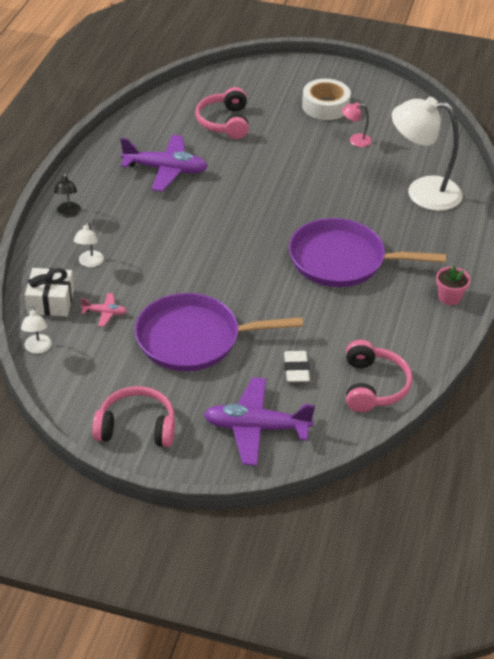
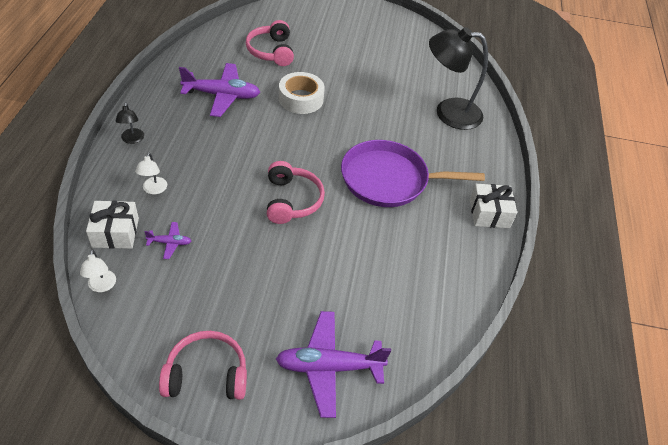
camera: 10 degrees left, 5 degrees up
pink plane [81,293,127,327] -> purple plane [144,222,191,259]
purple pan [135,293,303,371] -> none
white eraser [284,351,310,382] -> none
white tape [302,79,351,120] -> white tape moved to [279,72,325,114]
pink lamp [342,102,372,147] -> none
pink headphones [346,340,413,412] -> pink headphones moved to [267,161,325,224]
white lamp [392,97,463,211] -> black lamp [429,27,488,130]
pink flower pot [436,265,471,305] -> white gift [470,184,517,228]

